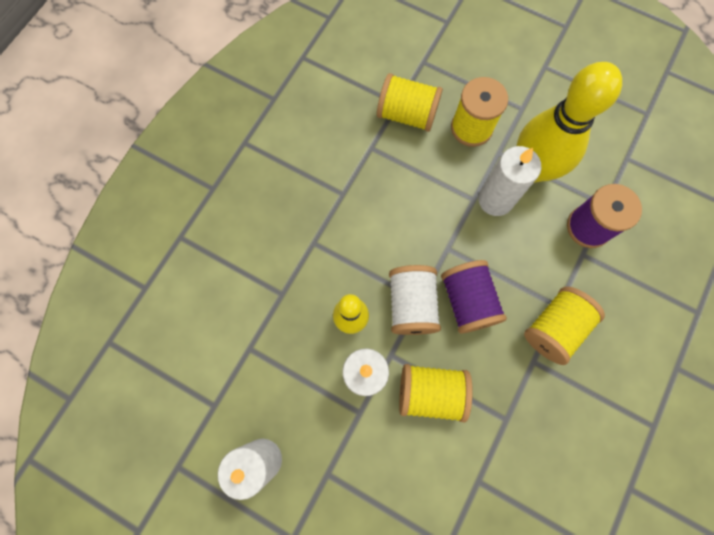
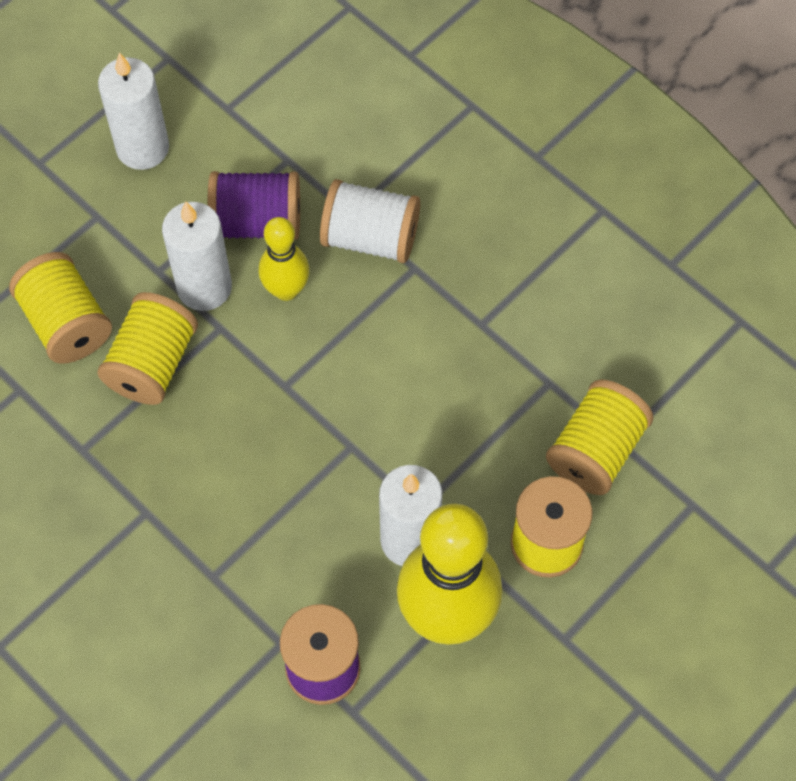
camera: 105 degrees right, 10 degrees down
white spool [389,265,441,335] -> white spool moved to [320,179,420,263]
purple spool [441,260,507,334] -> purple spool moved to [207,171,300,240]
yellow spool [524,286,605,365] -> yellow spool moved to [9,252,112,364]

